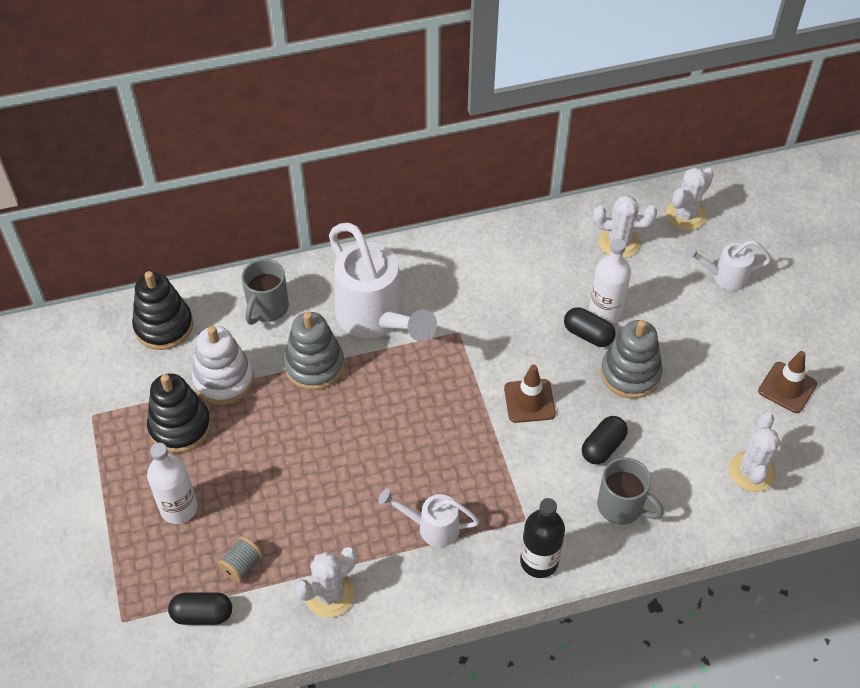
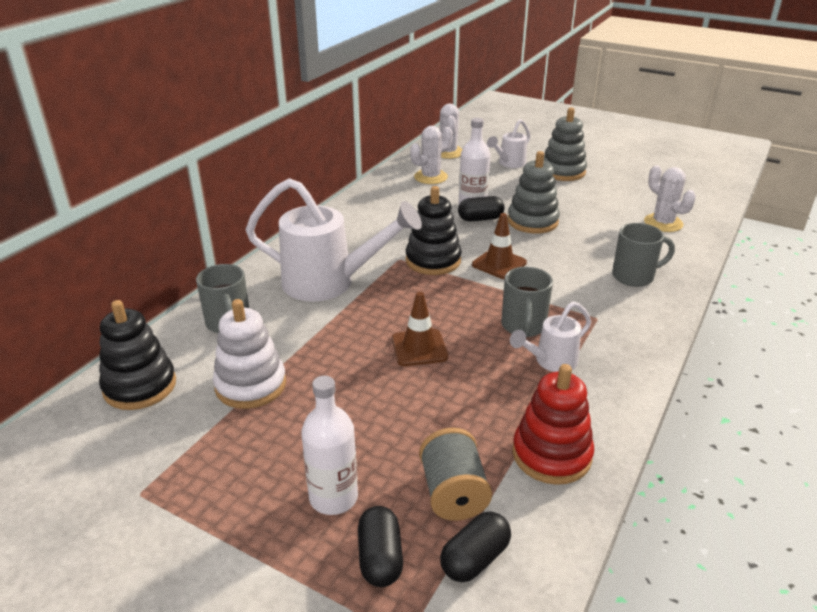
camera: 45 degrees left, 20 degrees down
black stacking toy [147,373,211,453] -> black stacking toy moved to [406,186,462,275]
grey spool [217,536,263,583] -> grey spool [419,428,492,521], size x1.57
grey stacking toy [283,312,345,390] -> grey stacking toy moved to [544,108,587,181]
white cactus [295,547,357,618] -> red stacking toy [512,364,594,485]
black bottle [520,498,565,578] -> none
black capsule [582,416,628,464] -> black capsule moved to [358,506,403,587]
brown traffic cone [758,351,817,413] -> brown traffic cone moved to [392,292,448,366]
none -> grey mug [501,267,553,337]

